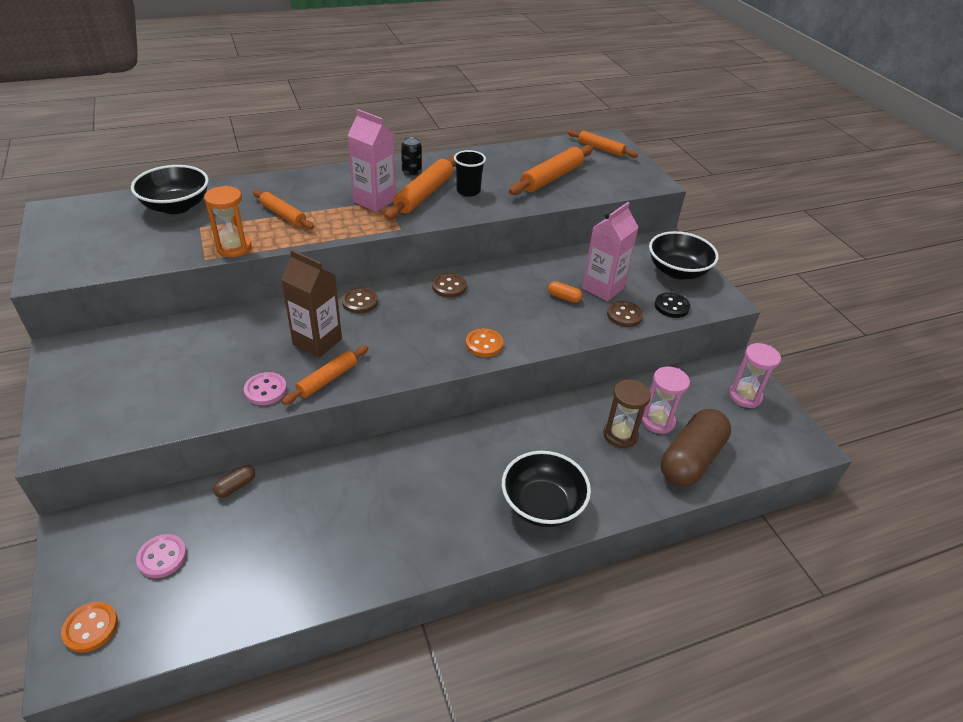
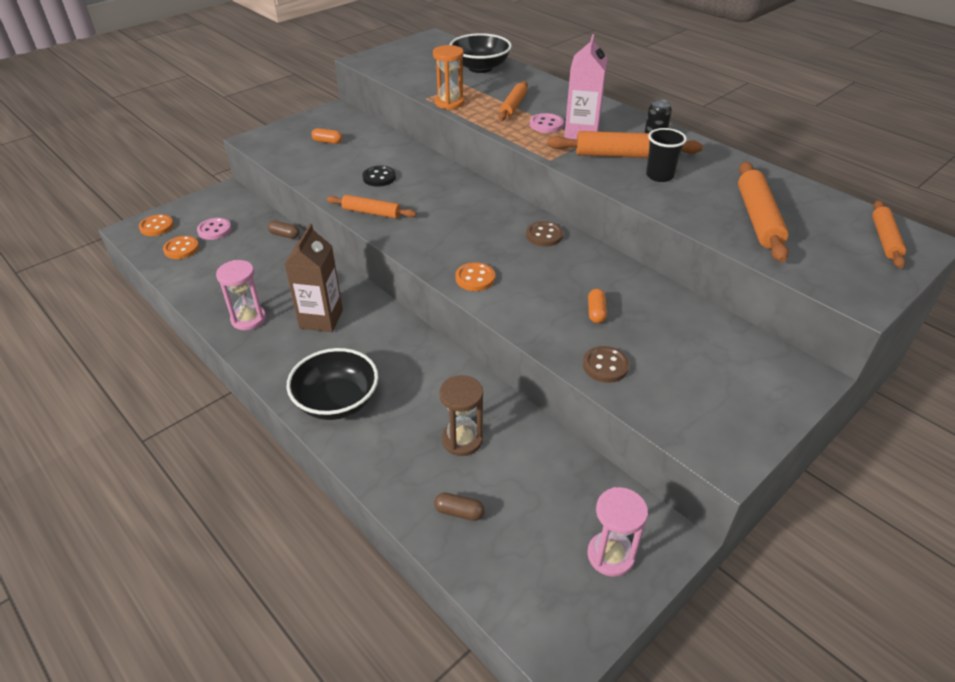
camera: 70 degrees right, 0 degrees up
pink button [244,372,287,405] -> pink button moved to [530,113,564,133]
brown carton [281,250,342,358] -> brown carton moved to [285,224,343,332]
brown button [342,288,378,314] -> none
orange rolling pin [509,145,593,195] -> orange rolling pin turned 75 degrees clockwise [738,162,789,262]
pink carton [582,202,639,302] -> none
pink hourglass [642,366,690,434] -> pink hourglass moved to [216,260,266,330]
black bowl [649,231,719,279] -> none
black button [655,292,690,318] -> black button moved to [362,166,396,186]
brown capsule [661,409,731,487] -> brown capsule [434,493,485,521], size x0.40
none -> orange button [163,236,199,259]
none -> orange capsule [311,128,342,144]

